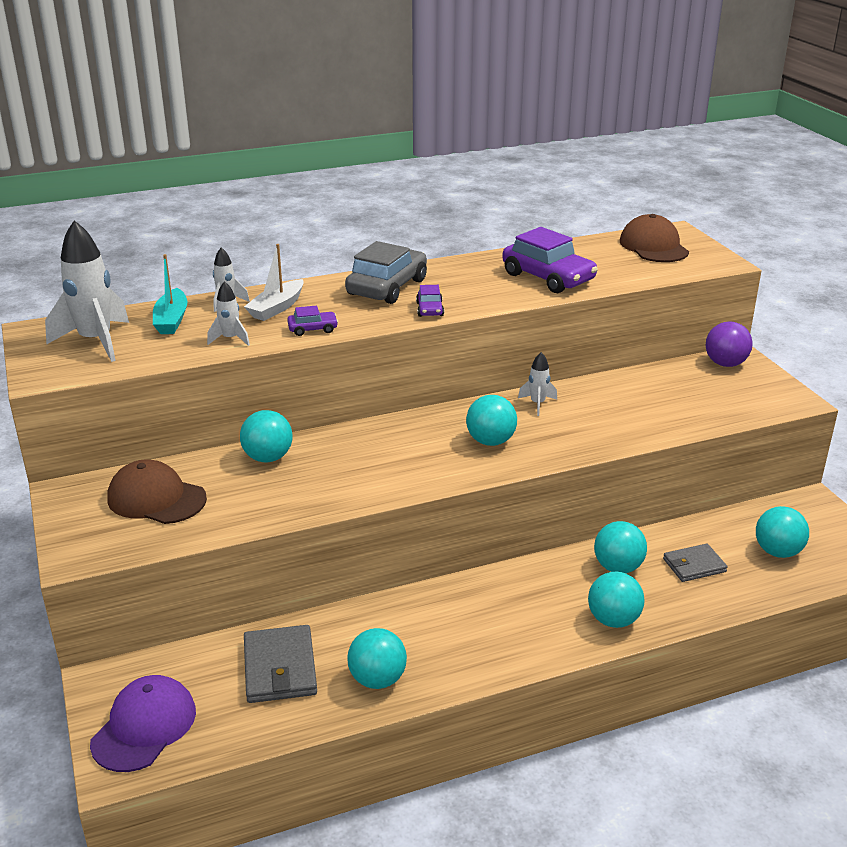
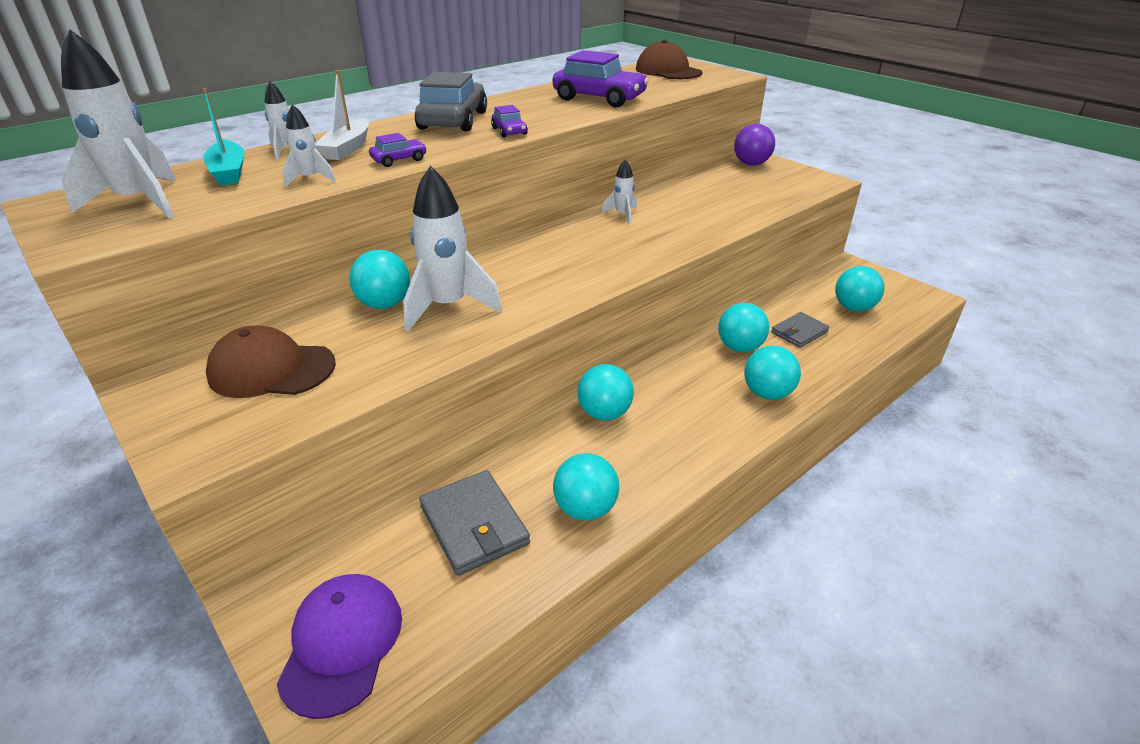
camera: 20 degrees left, 5 degrees up
turquoise ball [466,395,517,446] -> turquoise ball moved to [577,364,634,421]
none -> white rocket [403,166,502,331]

